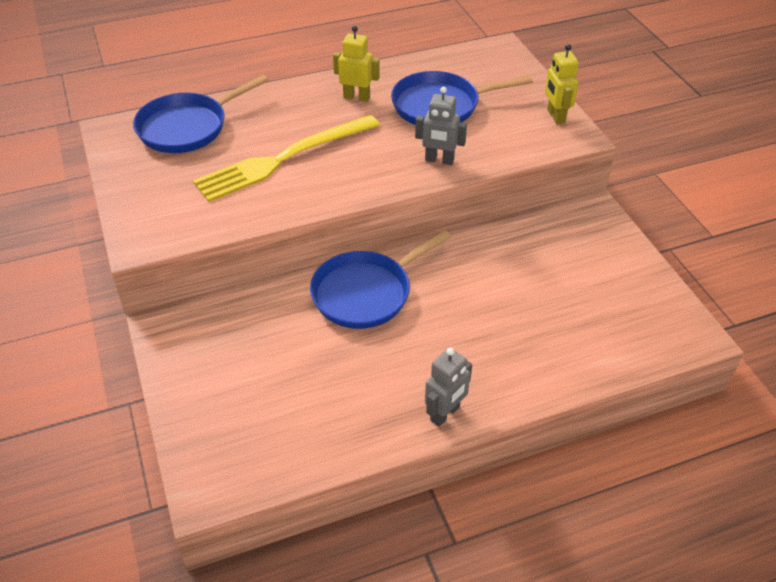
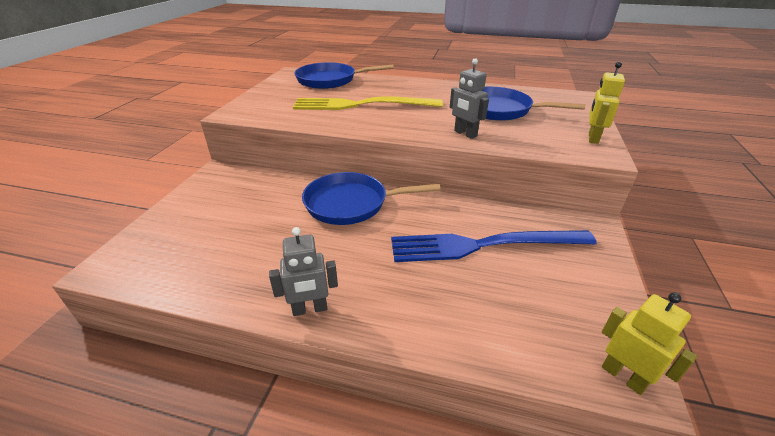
camera: 35 degrees right, 10 degrees down
yellow robot [333,26,380,102] -> yellow robot moved to [602,292,697,395]
none -> blue fork [391,230,597,262]

